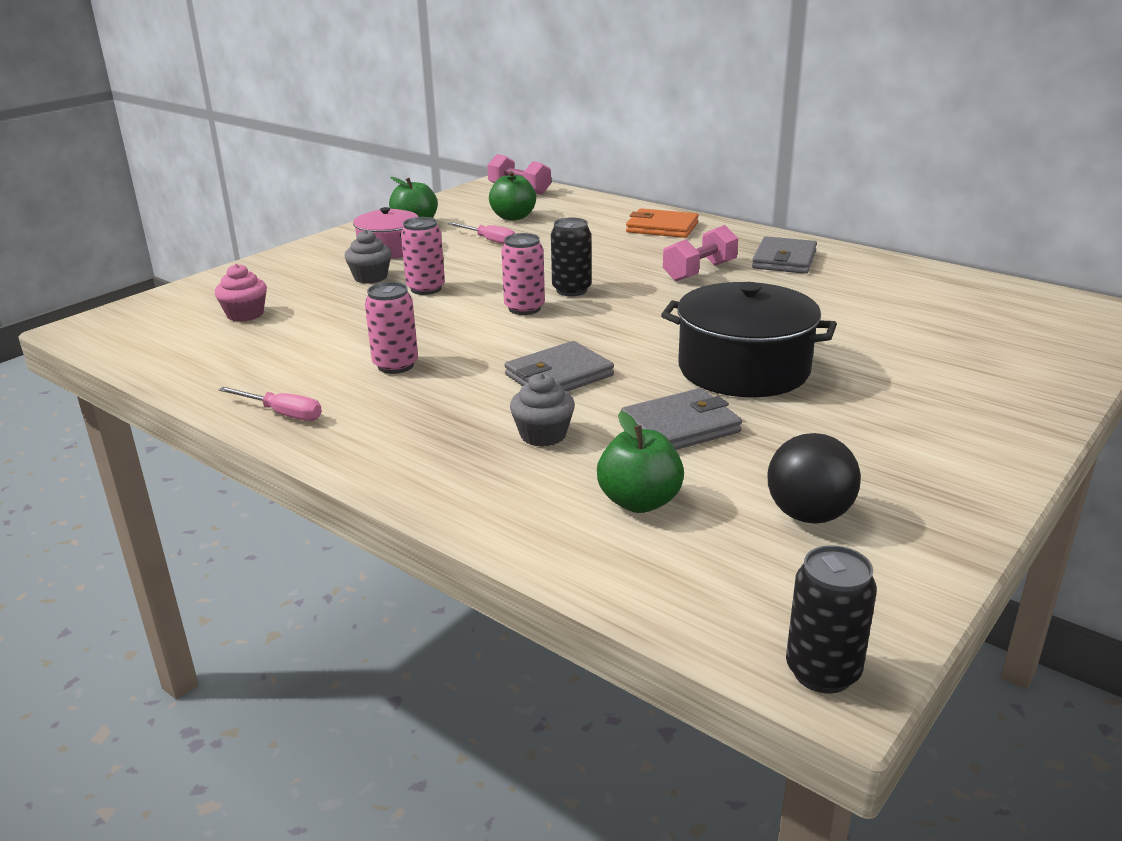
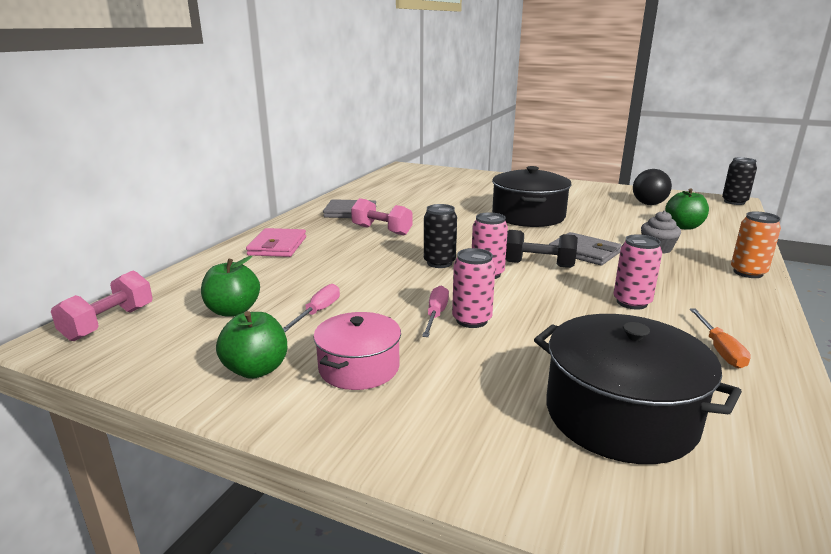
camera: 105 degrees left, 5 degrees down
pink cupcake [215,264,267,322] -> black pot [534,314,742,464]
pink screwdriver [218,387,322,421] -> pink screwdriver moved to [422,286,449,337]
grey cupcake [345,230,391,284] -> none
grey wallet [621,388,742,450] -> none
orange wallet [626,208,699,238] -> pink wallet [246,228,306,257]
none -> black dumbbell [506,230,578,268]
none -> orange screwdriver [690,309,751,368]
none -> orange can [731,211,781,278]

